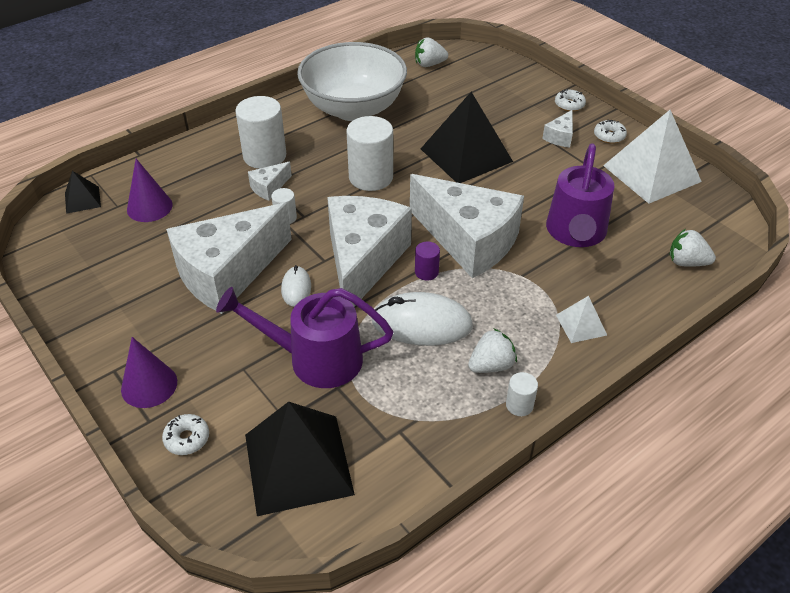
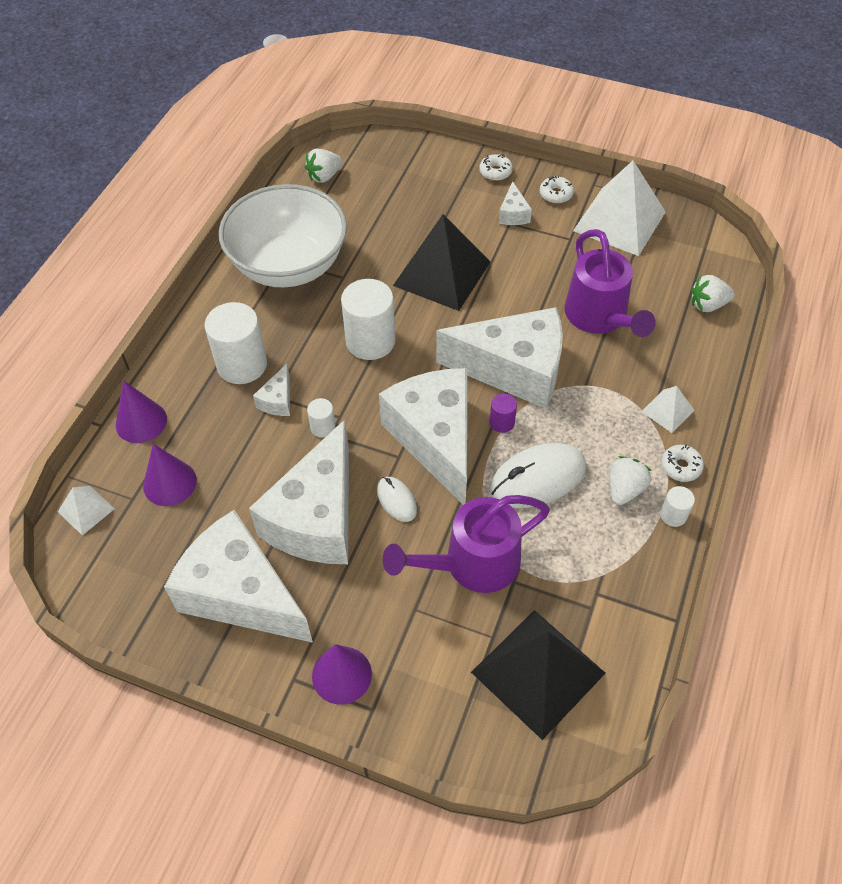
camera: 30 degrees left, 10 degrees up
black pyramid [65,171,101,214] -> white pyramid [58,486,115,536]
white donut [162,414,209,455] -> white donut moved to [661,445,704,482]
none -> purple cone [116,380,167,443]
none -> white cheese [164,510,313,643]

